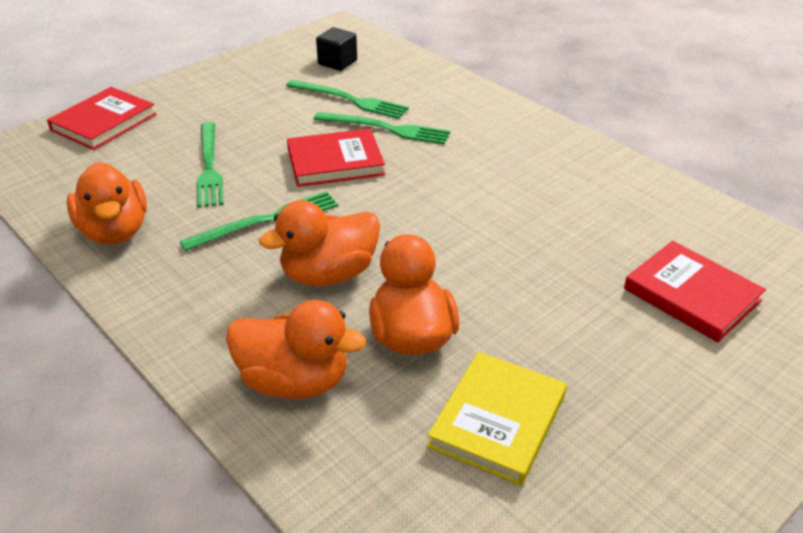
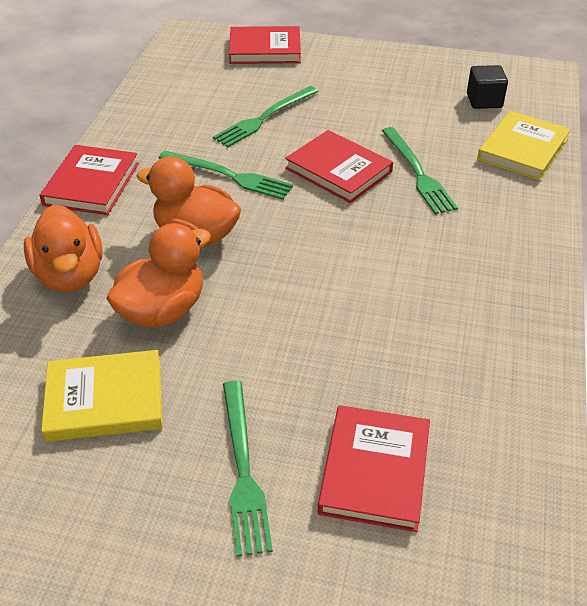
camera: 55 degrees right, 5 degrees up
orange duck [67,162,147,245] -> none
green fork [286,80,409,119] -> green fork moved to [223,381,273,557]
none -> red book [40,145,139,215]
none -> yellow book [477,111,571,181]

